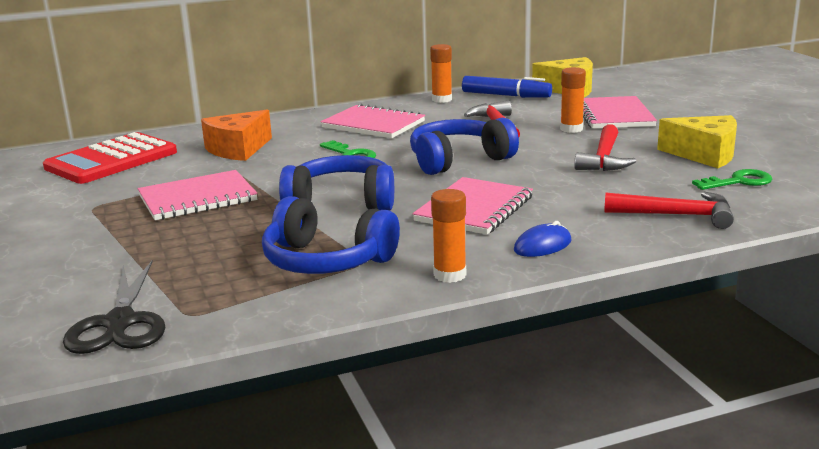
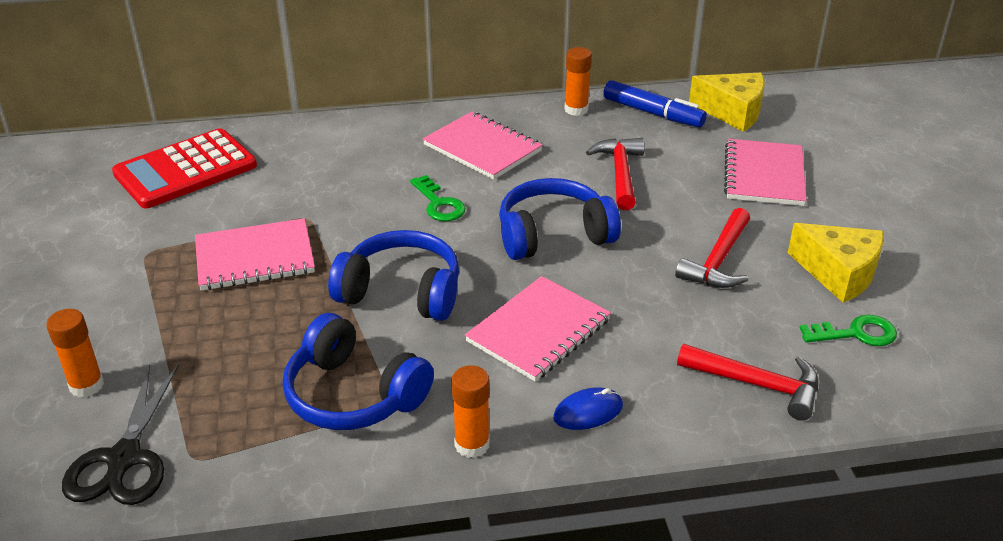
camera: 10 degrees right, 15 degrees up
orange cheese [201,110,272,161] -> none
orange glue stick [560,67,586,133] -> orange glue stick moved to [46,309,104,397]

